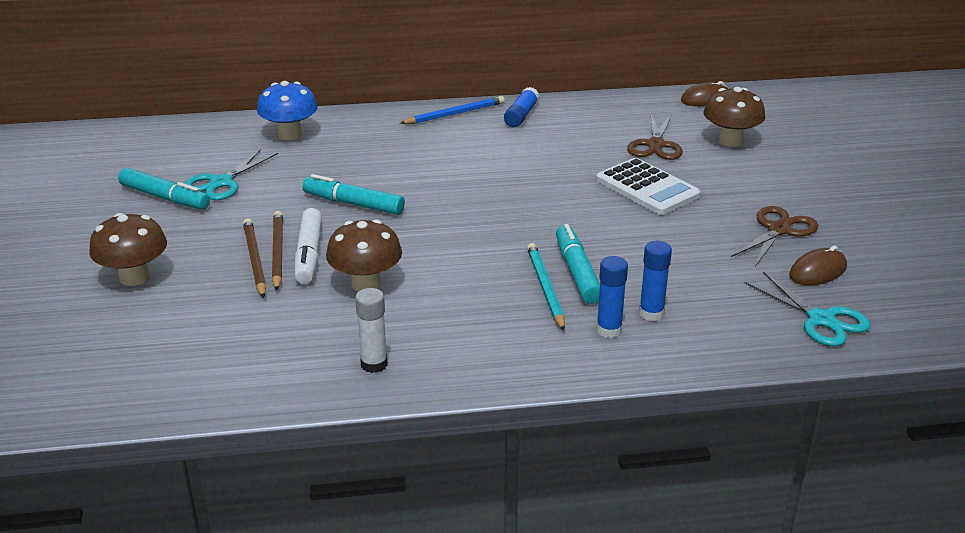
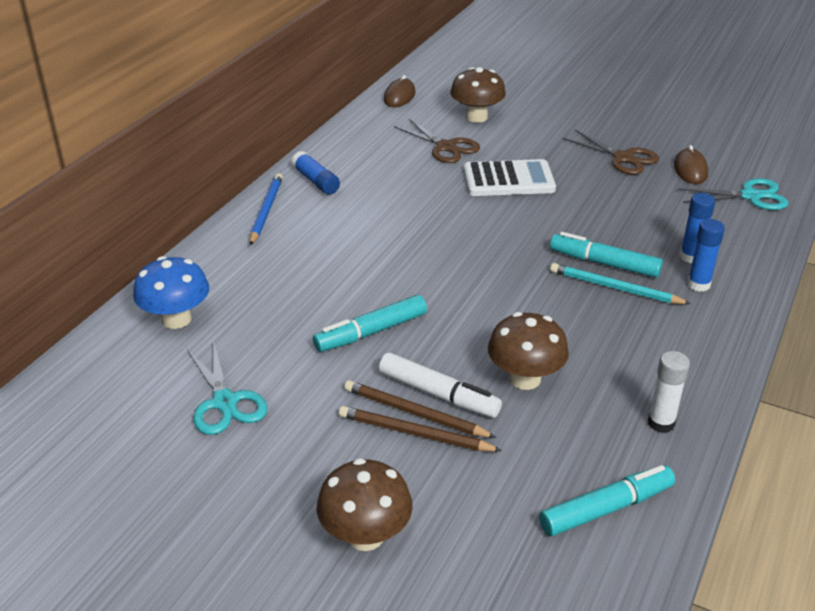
camera: 55 degrees left, 5 degrees up
turquoise marker [118,168,210,210] -> turquoise marker moved to [539,465,675,537]
brown scissors [731,206,818,266] -> brown scissors turned 150 degrees clockwise [563,130,659,175]

